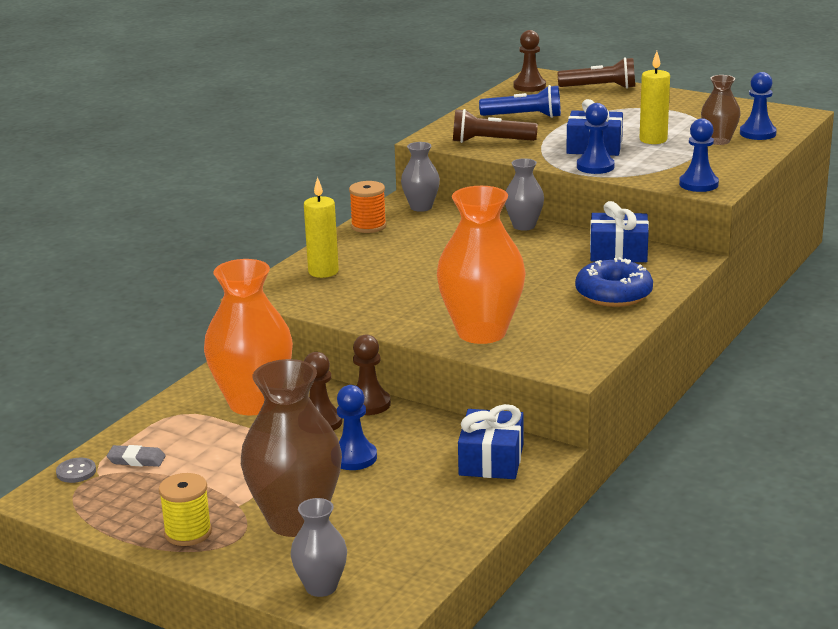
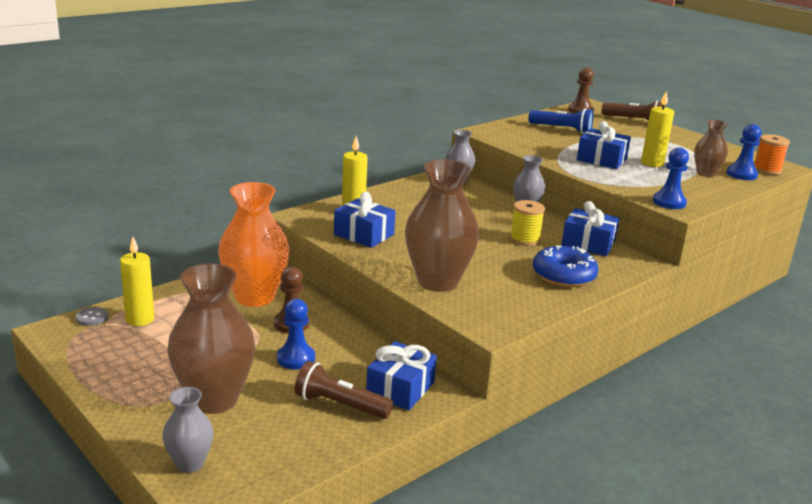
camera: 15 degrees right, 0 degrees up
grey eraser [107,445,166,467] -> yellow candle [120,237,154,326]
yellow spool [159,473,212,546] -> yellow spool moved to [510,200,545,246]
orange spool [349,181,387,233] -> orange spool moved to [754,134,790,175]
brown pawn [353,334,391,415] -> none
orange vase [437,186,526,344] -> brown vase [405,159,479,292]
brown flashlight [453,109,538,143] -> brown flashlight moved to [295,361,393,419]
blue pawn [577,103,615,174] -> none
none -> blue gift [334,192,395,248]

